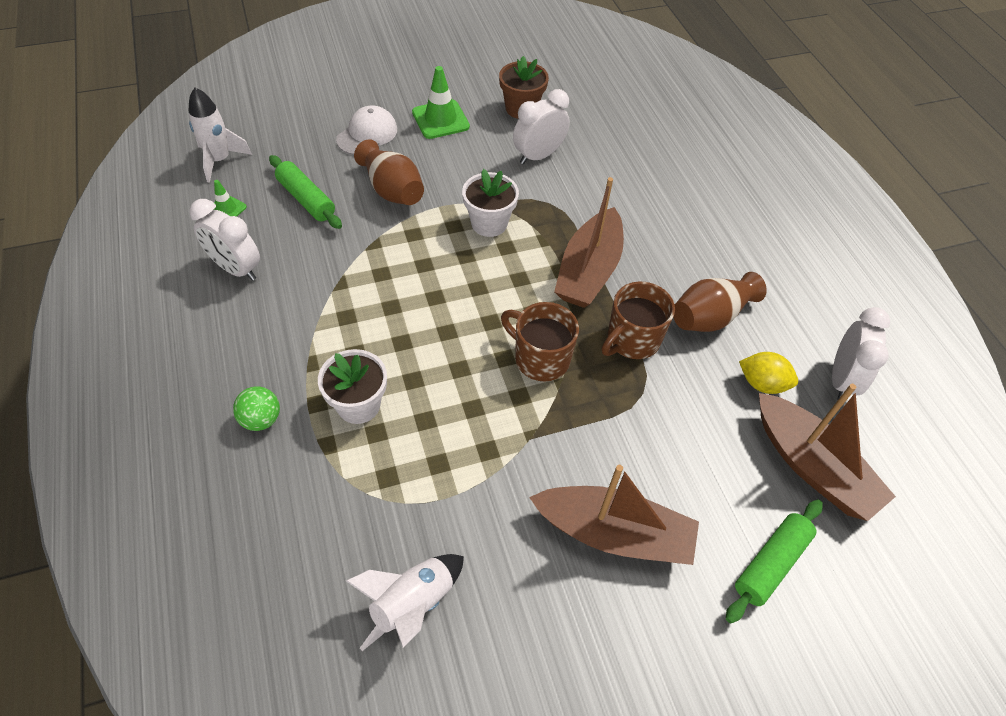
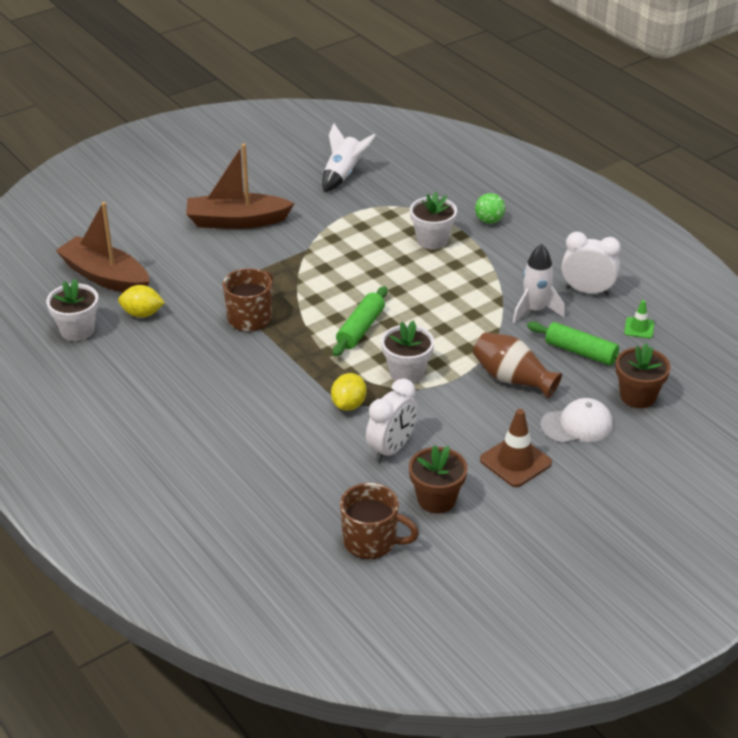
camera: 165 degrees right, 15 degrees down
white rocket [188,87,252,182] -> white rocket moved to [513,244,565,324]
white cap [336,106,397,155] -> white cap turned 120 degrees counterclockwise [540,398,613,444]
green traffic cone [412,66,470,139] -> brown traffic cone [480,409,552,487]
brown mug [501,302,579,382] -> brown mug moved to [340,483,419,559]
brown boat [554,177,624,308] -> none
brown vase [673,272,767,332] -> none
green rolling pin [726,500,823,623] -> green rolling pin moved to [333,286,387,357]
white clock [832,307,890,400] -> white flower pot [46,279,99,341]
none -> yellow lemon [331,373,367,411]
none -> brown flower pot [616,343,671,408]

